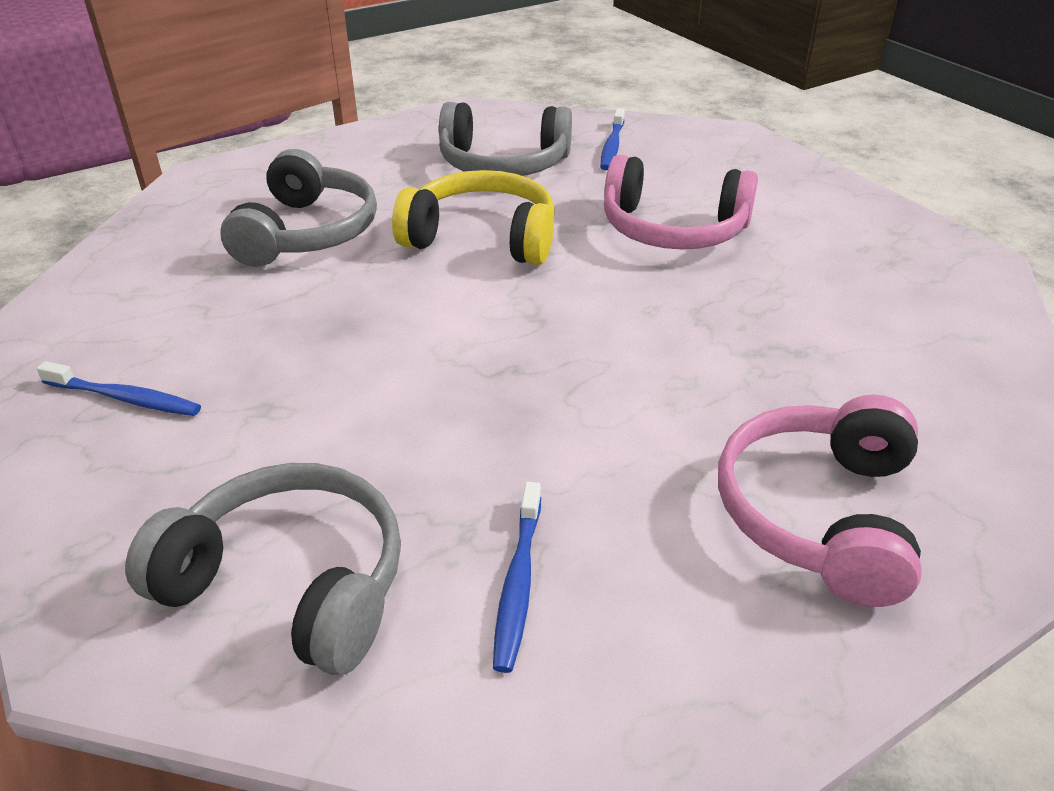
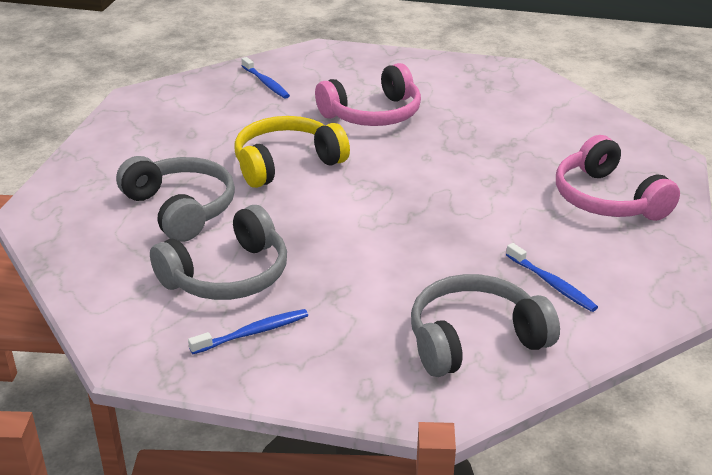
camera: 45 degrees left, 5 degrees down
grey headphones [439,102,572,176] -> grey headphones moved to [150,205,287,300]

